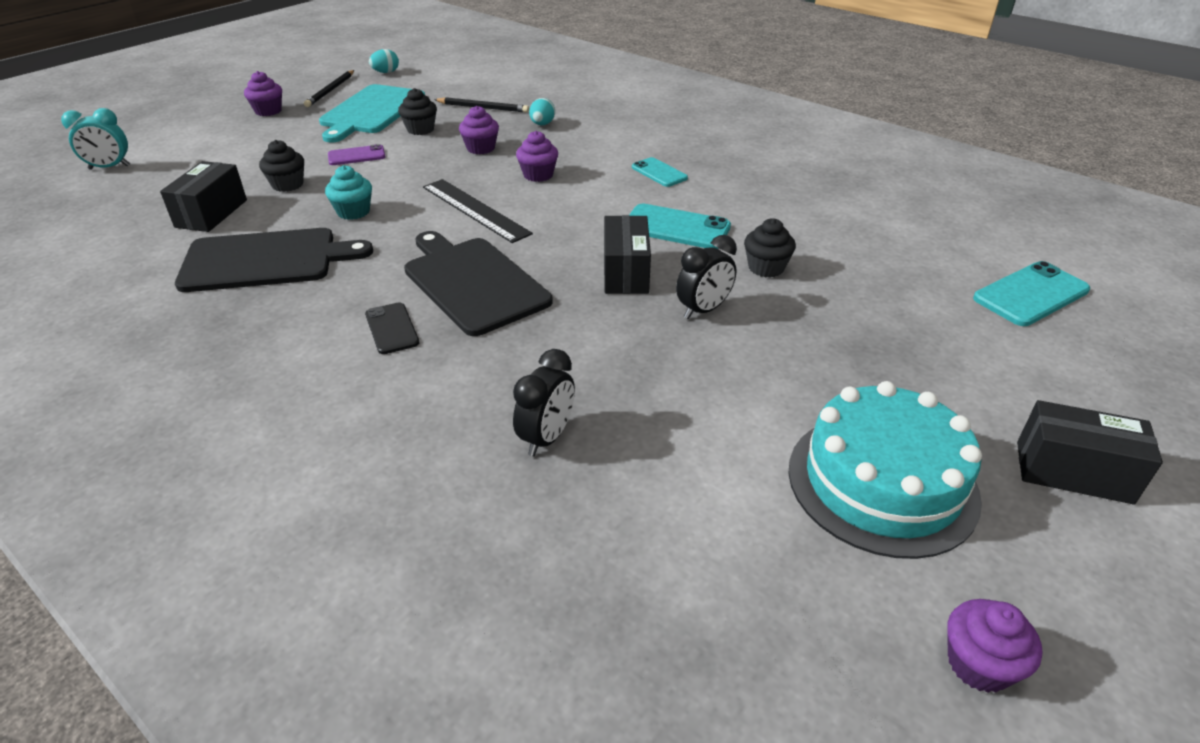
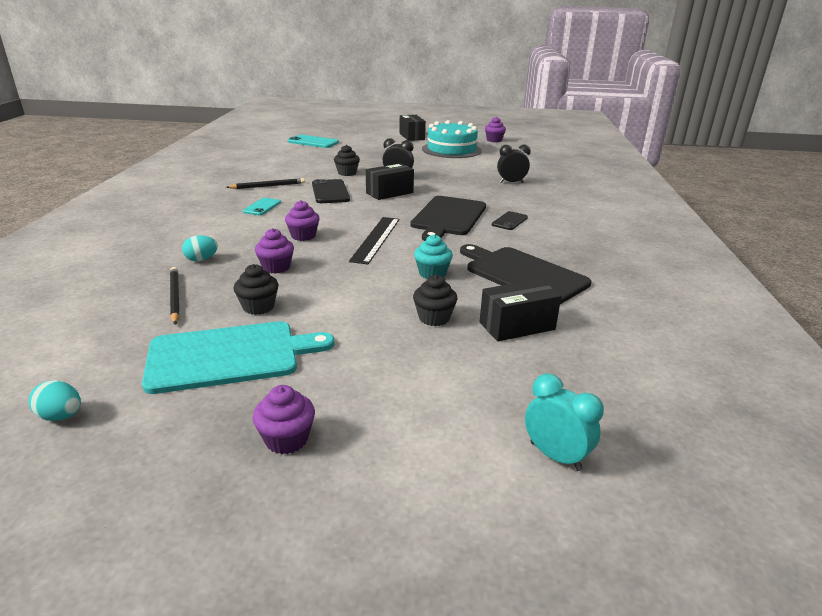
camera: 125 degrees left, 10 degrees down
black pencil [304,70,354,107] -> black pencil moved to [226,178,305,189]
purple phone [328,144,385,165] -> none
turquoise phone [629,203,731,249] -> black phone [312,179,350,203]

